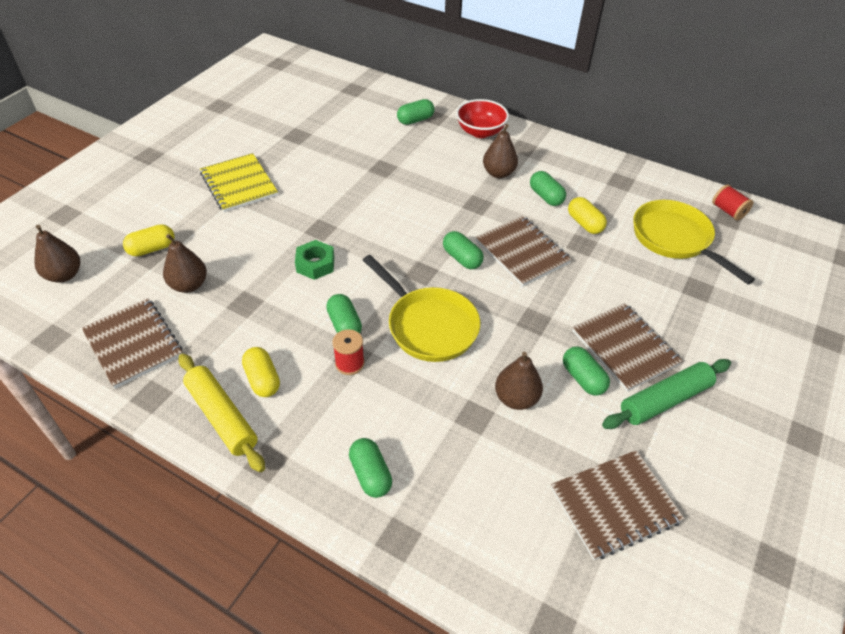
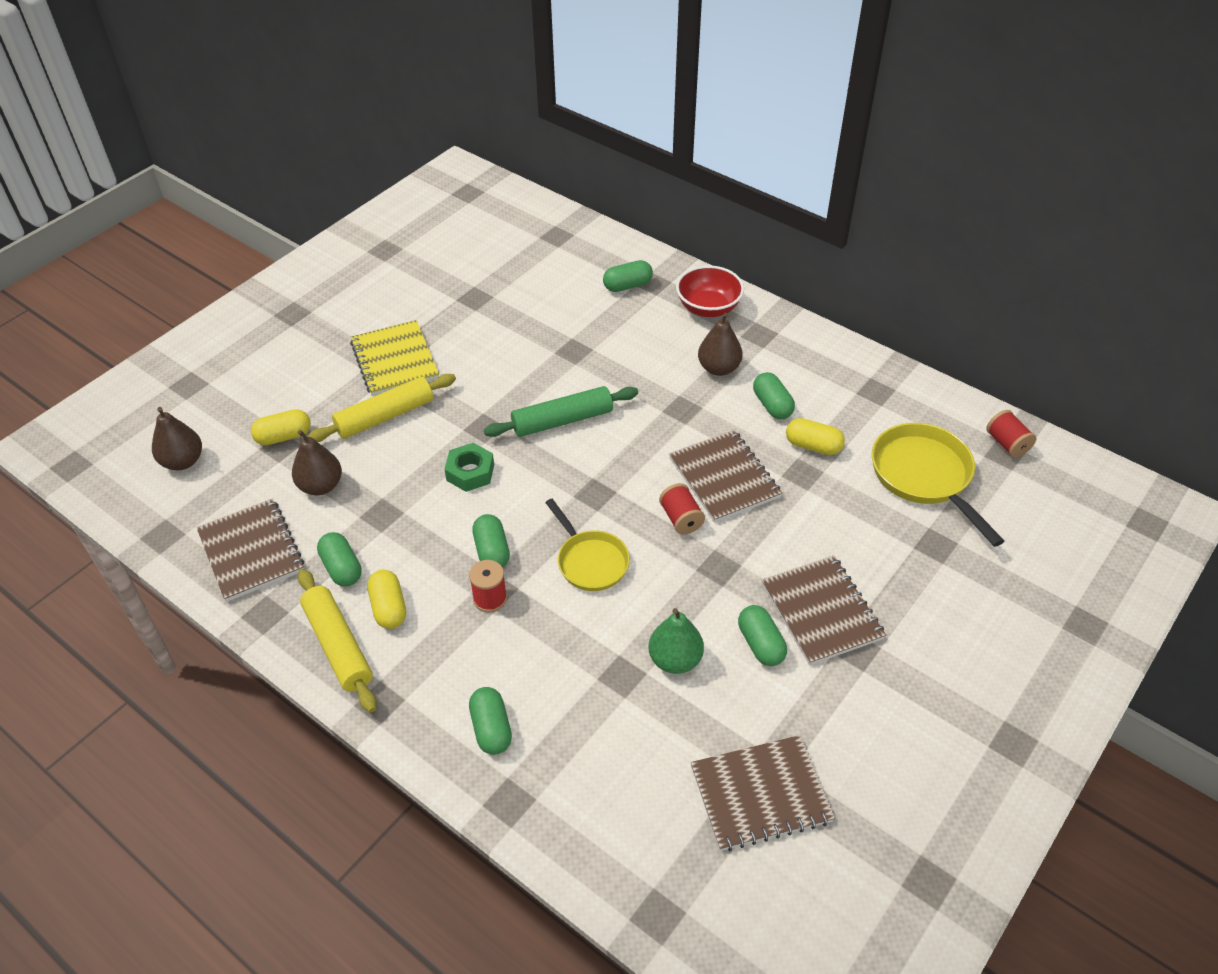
camera: 10 degrees right, 0 degrees up
yellow pan [363,255,480,362] -> yellow pan [545,499,630,591], size x0.67
green capsule [443,231,484,269] -> green capsule moved to [317,532,362,586]
brown pear [495,352,543,410] -> green pear [649,608,704,674]
yellow capsule [568,197,607,234] -> yellow capsule turned 45 degrees counterclockwise [786,418,845,455]
green rolling pin [602,359,731,429] -> green rolling pin moved to [484,386,638,437]
none -> yellow rolling pin [307,374,456,442]
none -> red spool [659,483,705,535]

